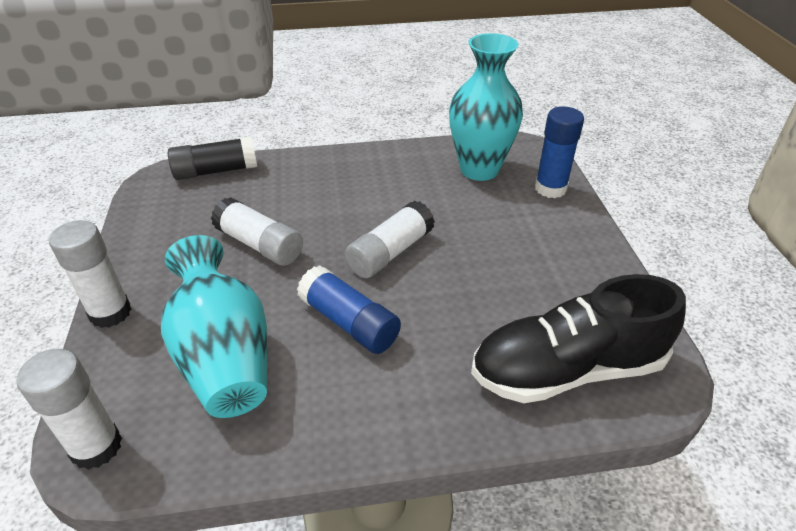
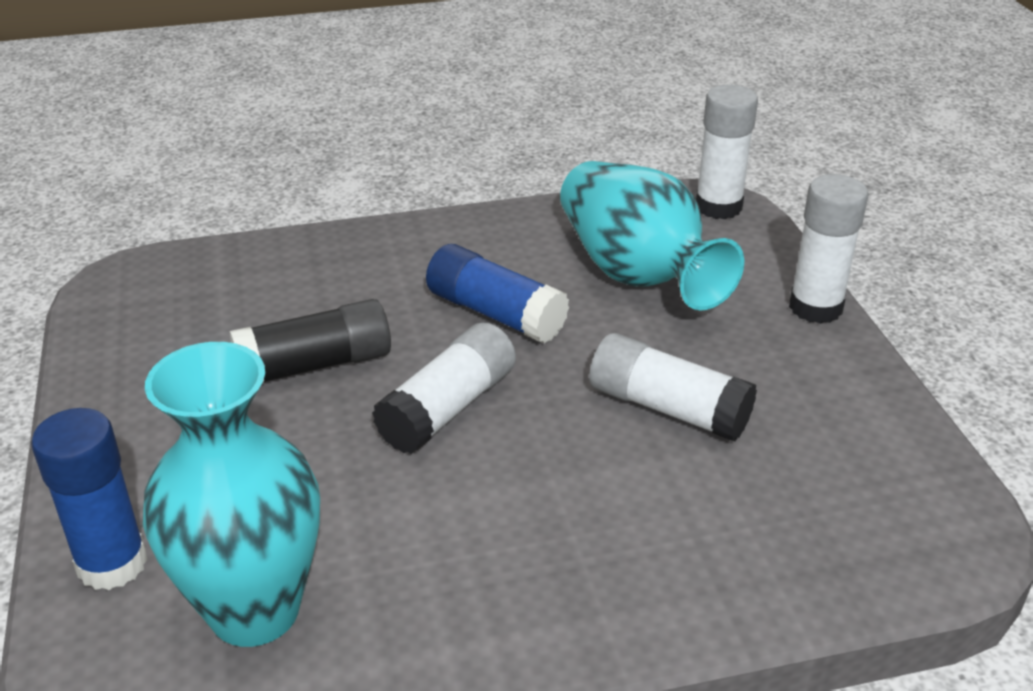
camera: 175 degrees right, 5 degrees down
black glue stick [168,136,257,180] -> black glue stick moved to [230,299,391,384]
black shoe [471,274,686,403] -> none

